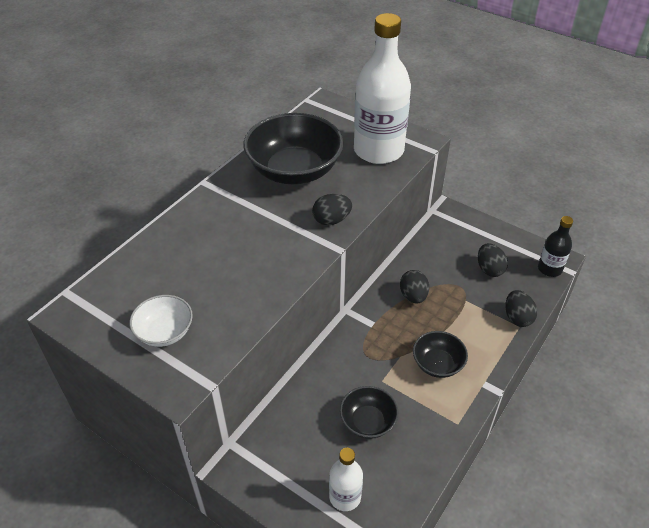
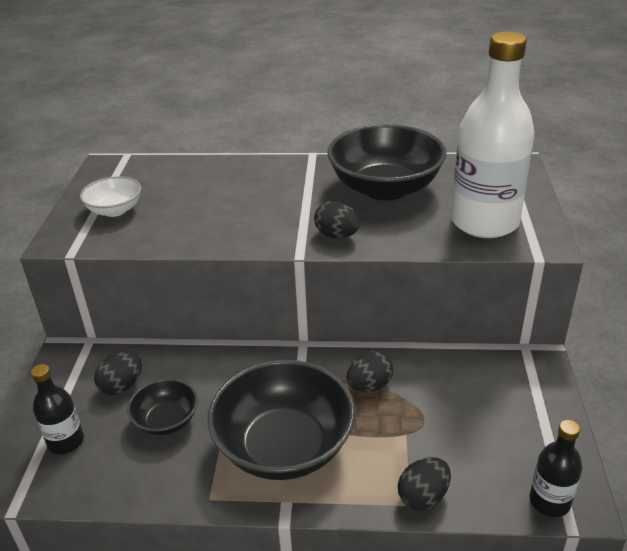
camera: 60 degrees right, 10 degrees down
white bottle [329,448,363,511] -> black bottle [31,364,84,454]
black bowl [413,331,468,378] -> black bowl [208,360,355,480], size x1.97
black egg [478,243,508,277] -> black egg moved to [94,352,142,395]

